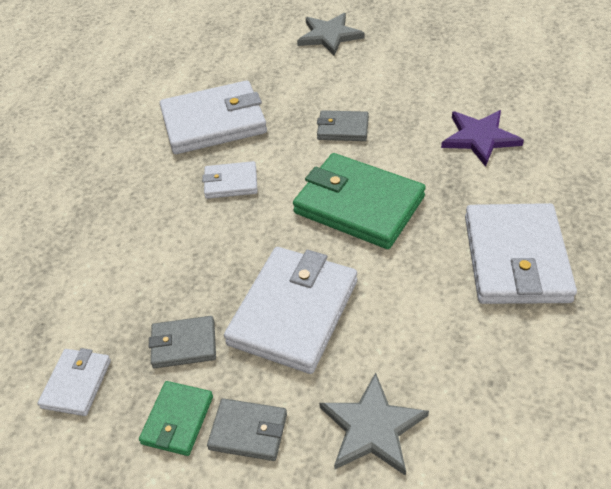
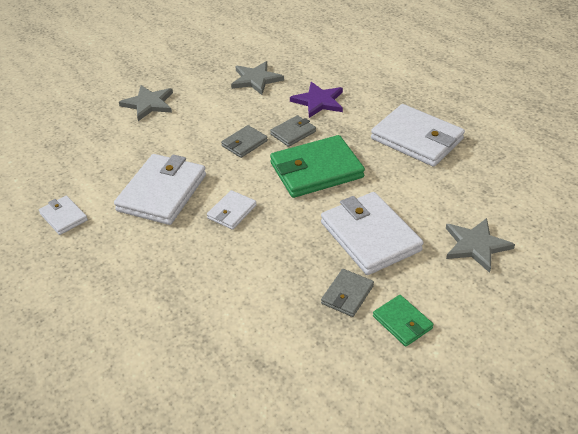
camera: 55 degrees left, 5 degrees down
white wallet [38,348,111,416] -> white wallet moved to [39,195,88,235]
grey wallet [207,398,287,461] -> grey wallet moved to [270,115,316,147]
none -> grey star [231,61,284,95]

